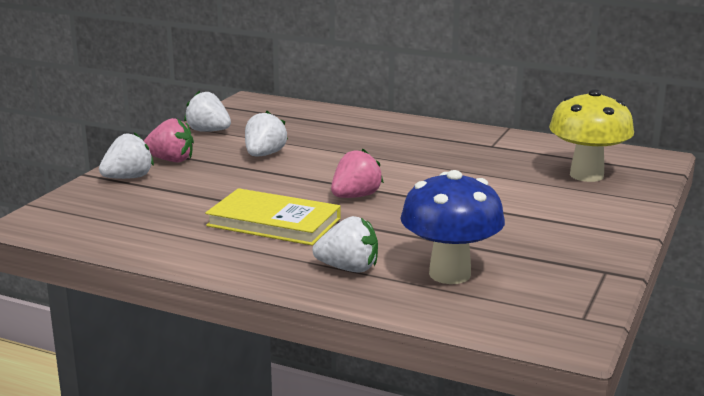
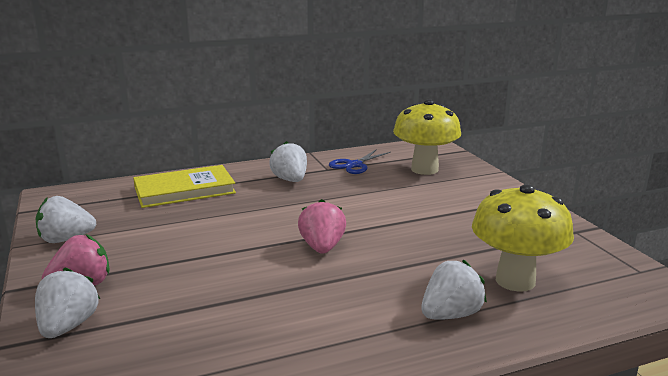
camera: 45 degrees left, 0 degrees up
yellow book [205,188,340,246] -> yellow book moved to [133,165,236,208]
white strawberry [245,111,288,156] -> white strawberry moved to [269,141,307,182]
blue mushroom [400,170,505,284] -> yellow mushroom [472,184,574,292]
none -> blue scissors [329,149,391,174]

